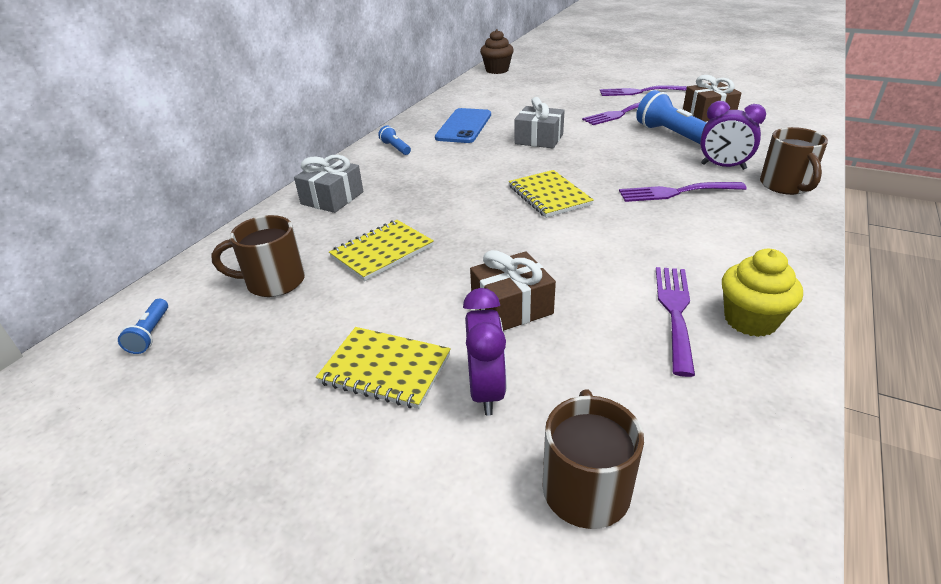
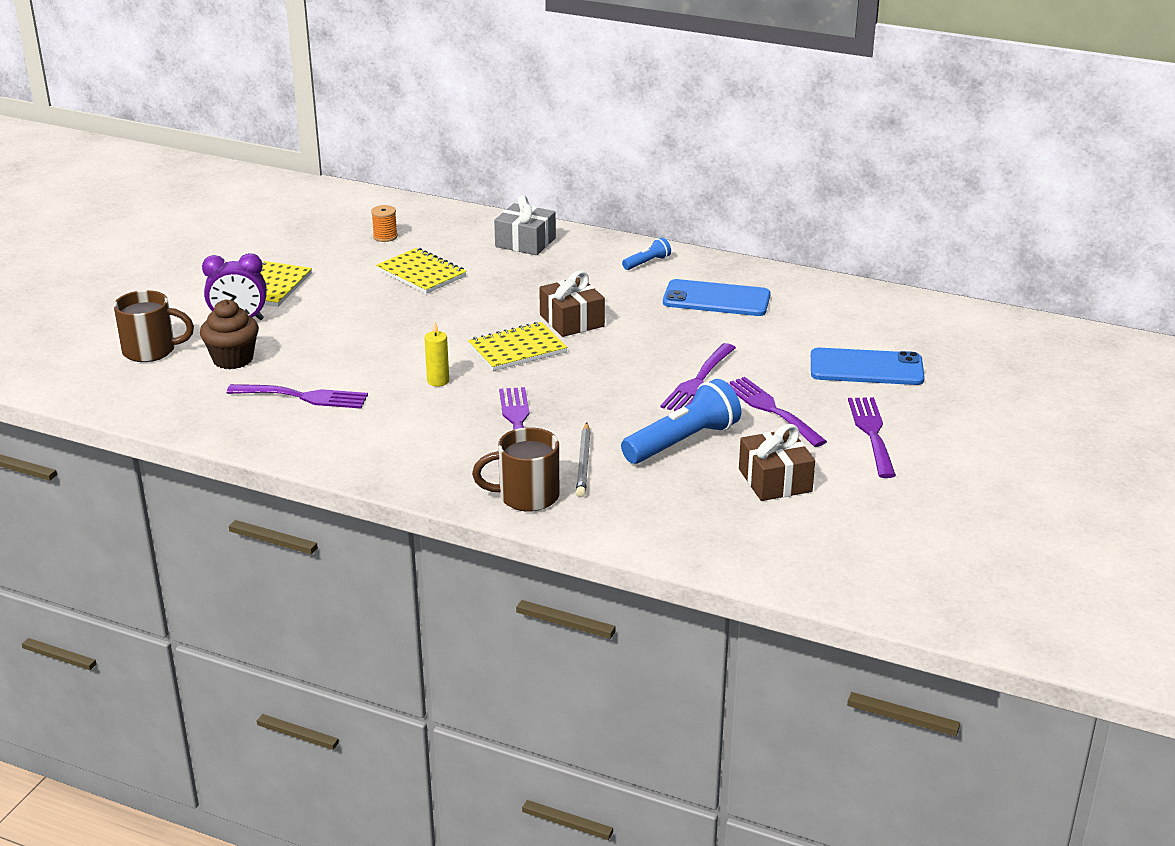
camera: 85 degrees right, 5 degrees down
blue flashlight [118,299,168,354] -> none
brown mug [211,215,305,297] -> orange spool [371,205,398,242]
brown gift [470,250,556,331] -> brown gift moved to [539,271,605,337]
brown cupcake [480,29,514,74] -> brown cupcake moved to [200,299,259,369]
grey gift [514,97,565,148] -> none
purple clock [700,101,766,170] -> grey pencil [576,423,591,497]
yellow cupcake [722,249,803,337] -> none
none -> yellow candle [425,322,449,387]
none -> purple fork [660,343,736,411]
none -> blue phone [811,348,925,385]

